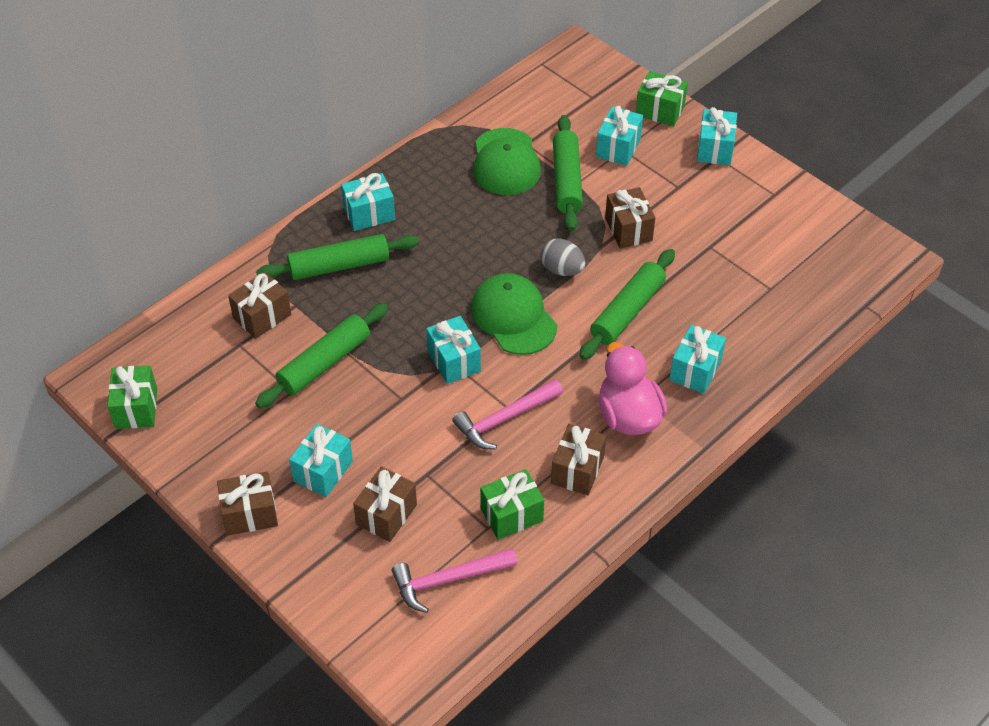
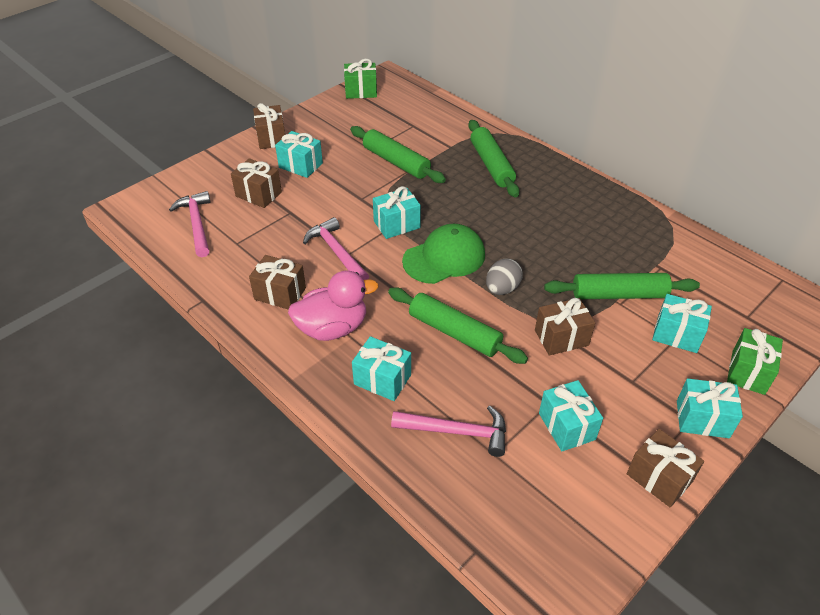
camera: 90 degrees right, 5 degrees down
brown gift [228,272,291,339] -> brown gift moved to [627,429,704,507]
turquoise gift [341,173,395,231] -> turquoise gift moved to [539,380,603,451]
green cap [473,128,541,195] -> none
green gift [480,469,544,540] -> none
none -> pink hammer [391,406,506,457]

